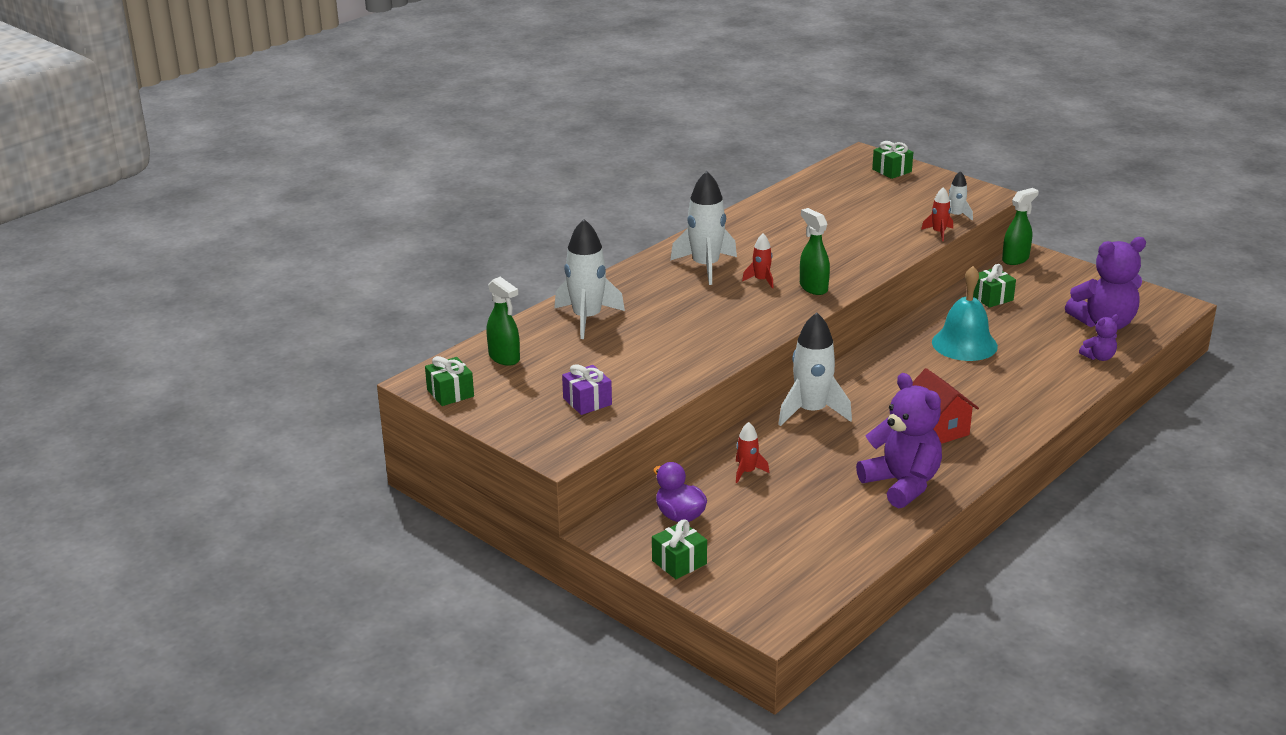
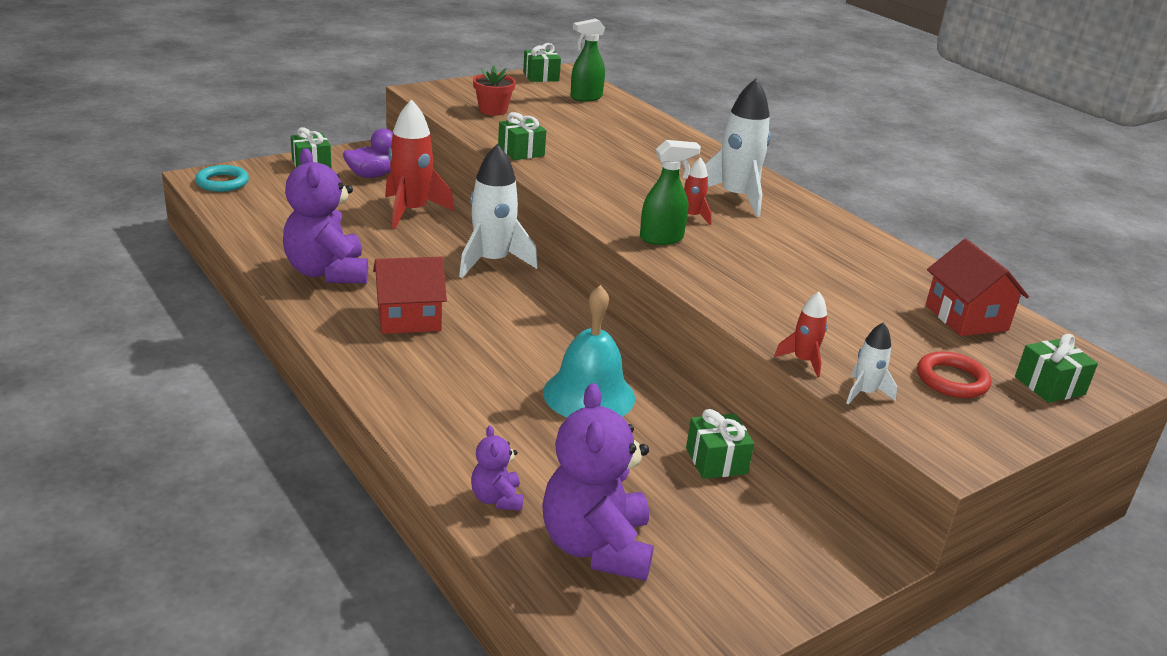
camera: 100 degrees right, 0 degrees up
white rocket [554,219,625,339] -> none
purple gift [562,364,612,415] -> red flower pot [473,65,516,116]
red rocket [736,422,769,483] -> red rocket [385,100,454,229], size x2.01
purple teddy bear [856,373,942,508] -> purple teddy bear turned 90 degrees clockwise [283,148,368,283]
green spray bottle [1002,188,1039,265] -> none
none -> turquoise ring [195,165,249,192]
none -> green gift [498,112,546,160]
none -> red ring [917,351,991,398]
none -> red house [925,239,1029,336]

